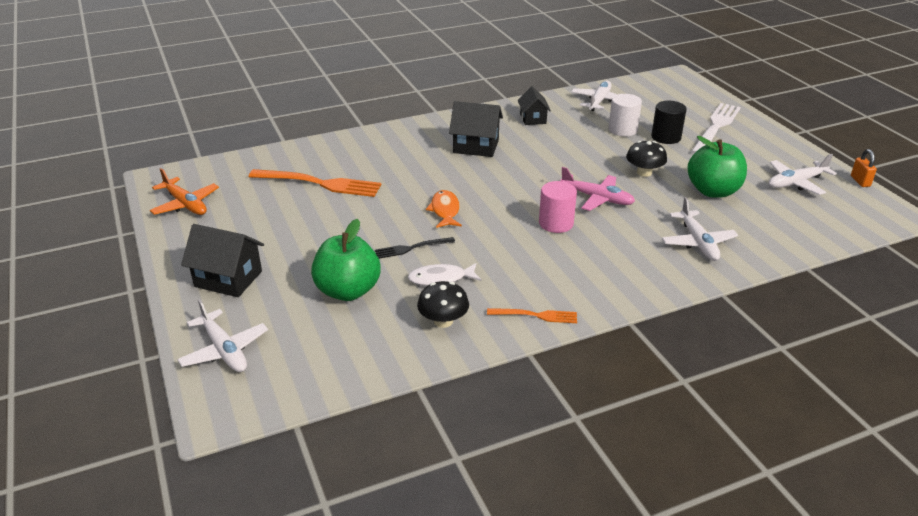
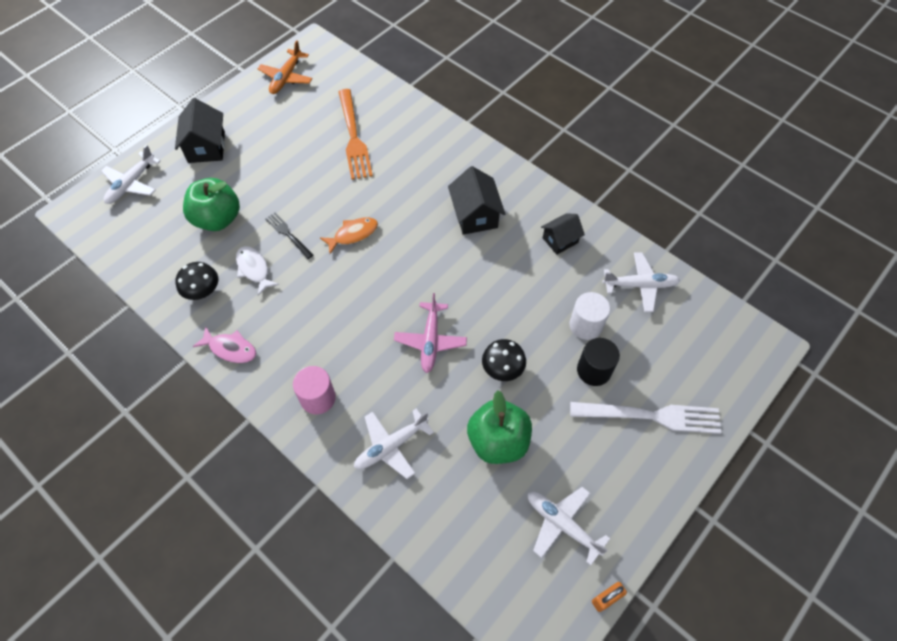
camera: 65 degrees right, 25 degrees up
orange fork [487,308,577,323] -> pink fish [193,327,256,363]
pink cylinder [539,181,577,233] -> pink cylinder moved to [293,366,336,414]

